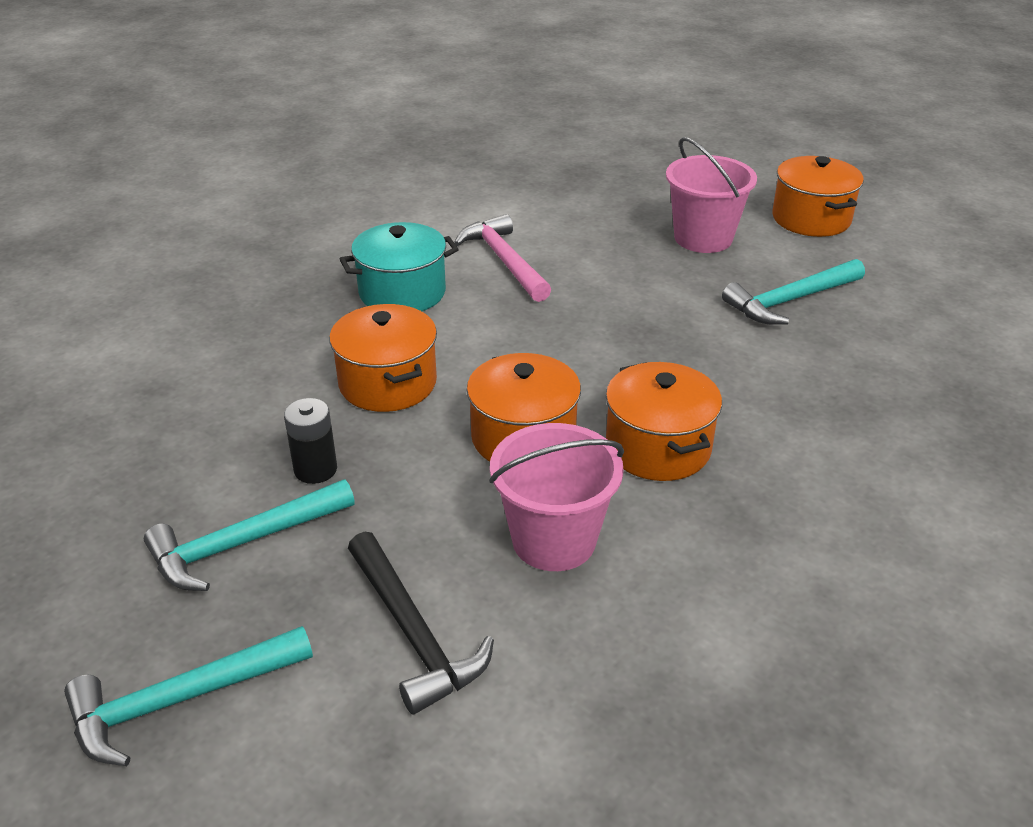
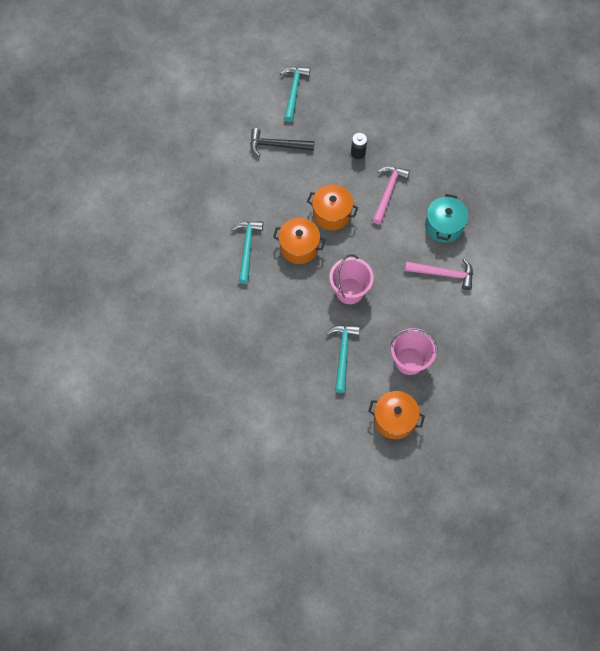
camera: 125 degrees right, 30 degrees up
turquoise hammer [144,479,355,591] -> turquoise hammer moved to [231,221,263,284]
orange pot [329,304,437,412] -> pink hammer [372,166,410,224]
pink bucket [489,423,624,571] -> pink bucket moved to [329,254,374,304]

